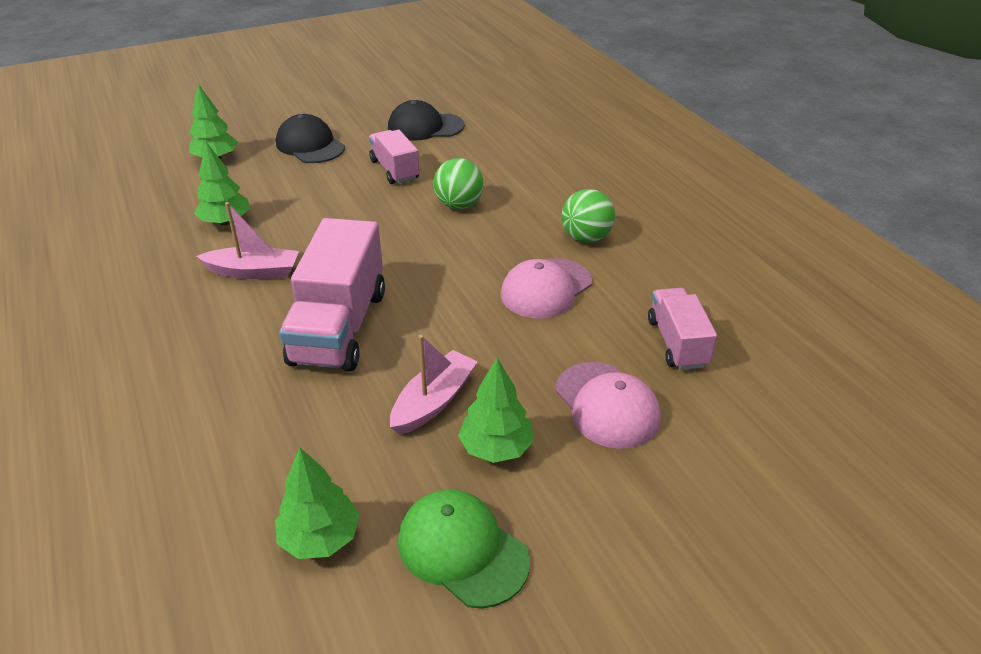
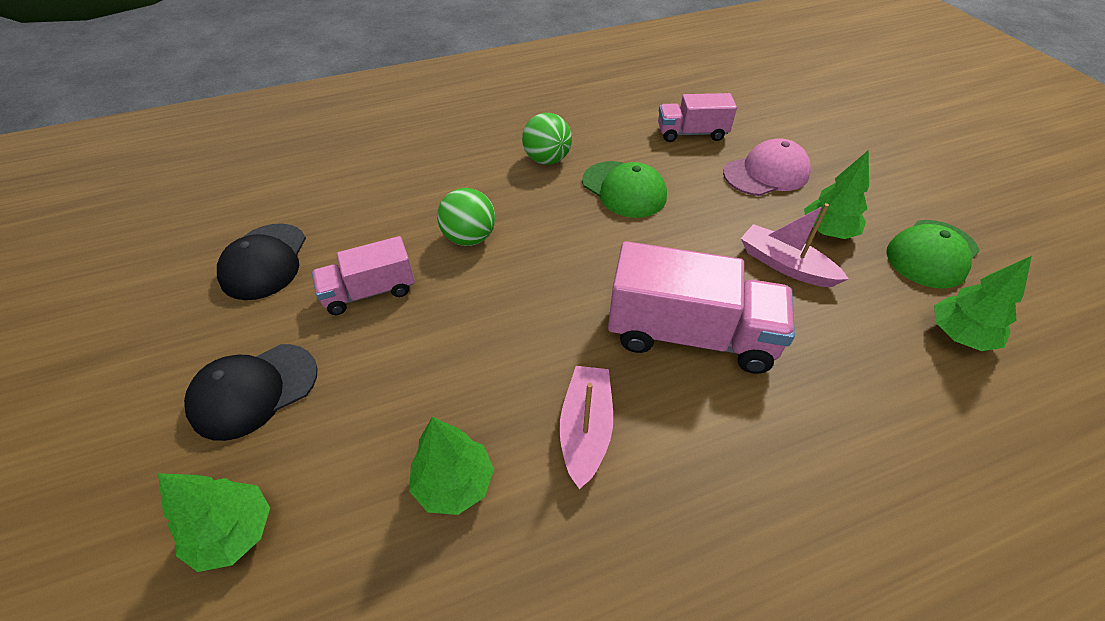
camera: 85 degrees left, 10 degrees up
pink cap [501,258,592,319] -> green cap [582,161,667,218]

